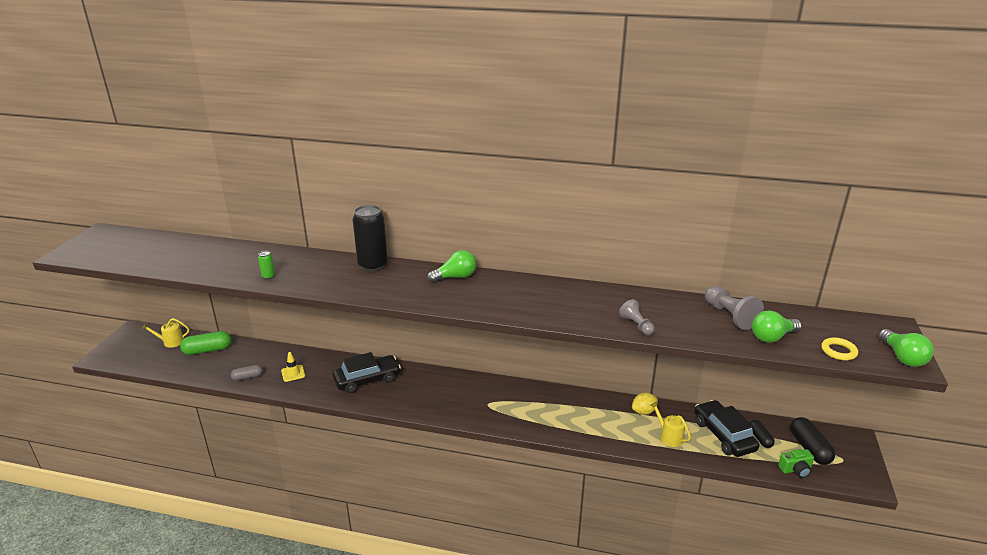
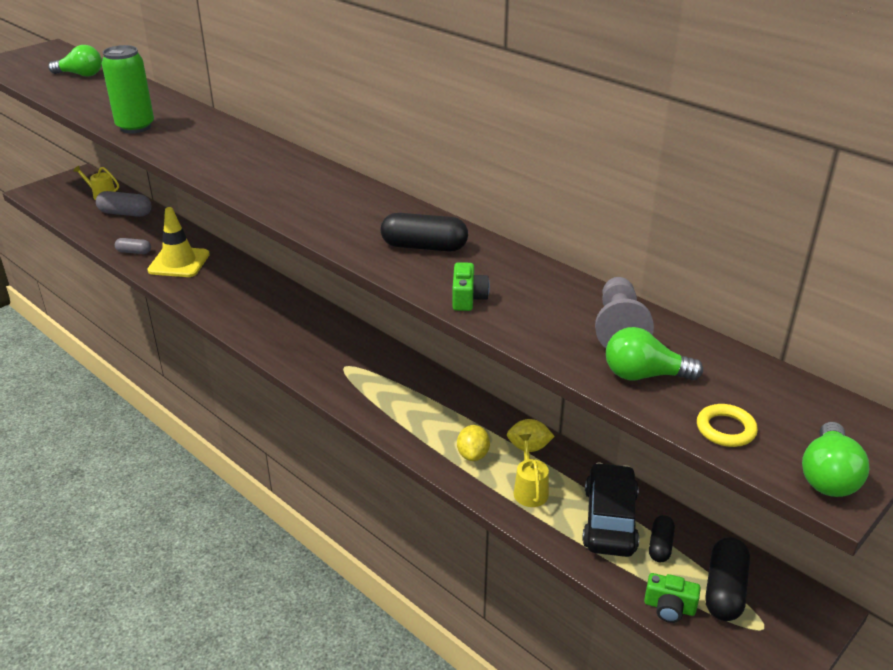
camera: 30 degrees right, 5 degrees up
green capsule [180,331,231,355] -> grey capsule [96,191,151,217]
green can [258,251,275,280] -> green can [102,45,154,133], size x2.31
yellow traffic cone [281,352,305,382] -> yellow traffic cone [147,207,210,277], size x1.90
black car [333,352,401,393] -> none
black can [353,205,388,271] -> none
green light bulb [427,250,476,283] -> green light bulb moved to [48,45,102,76]
grey pawn [619,299,655,335] -> green camera [452,262,490,311]
none -> black capsule [381,213,468,252]
none -> yellow lemon [457,425,490,461]

